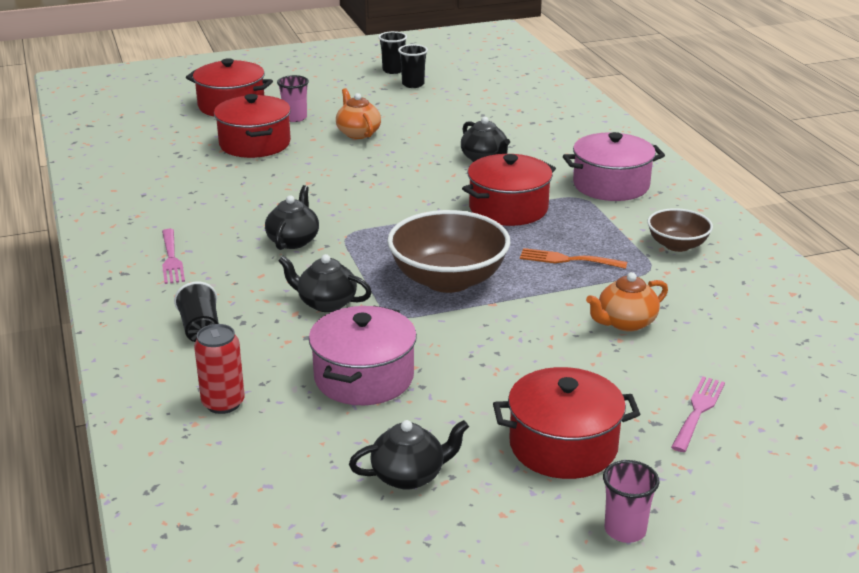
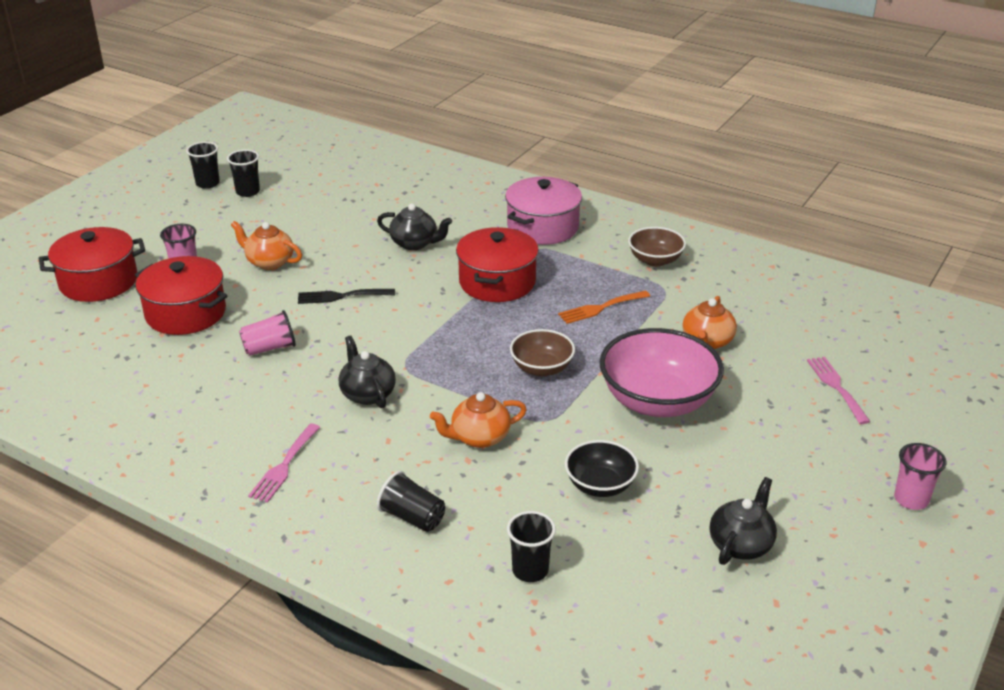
camera: 40 degrees left, 5 degrees up
pink fork [162,229,185,284] -> pink fork turned 75 degrees clockwise [248,424,320,503]
red can [194,324,245,414] -> black cup [507,511,556,582]
black teapot [278,254,372,312] -> orange teapot [430,392,527,448]
pink pot [309,306,417,405] -> black bowl [565,440,639,497]
brown bowl [387,210,510,293] -> brown bowl [510,329,575,376], size x0.56
red pot [493,367,640,479] -> none
none -> pink cup [239,310,296,356]
none -> black fork [298,289,395,304]
none -> pink bowl [599,328,724,417]

